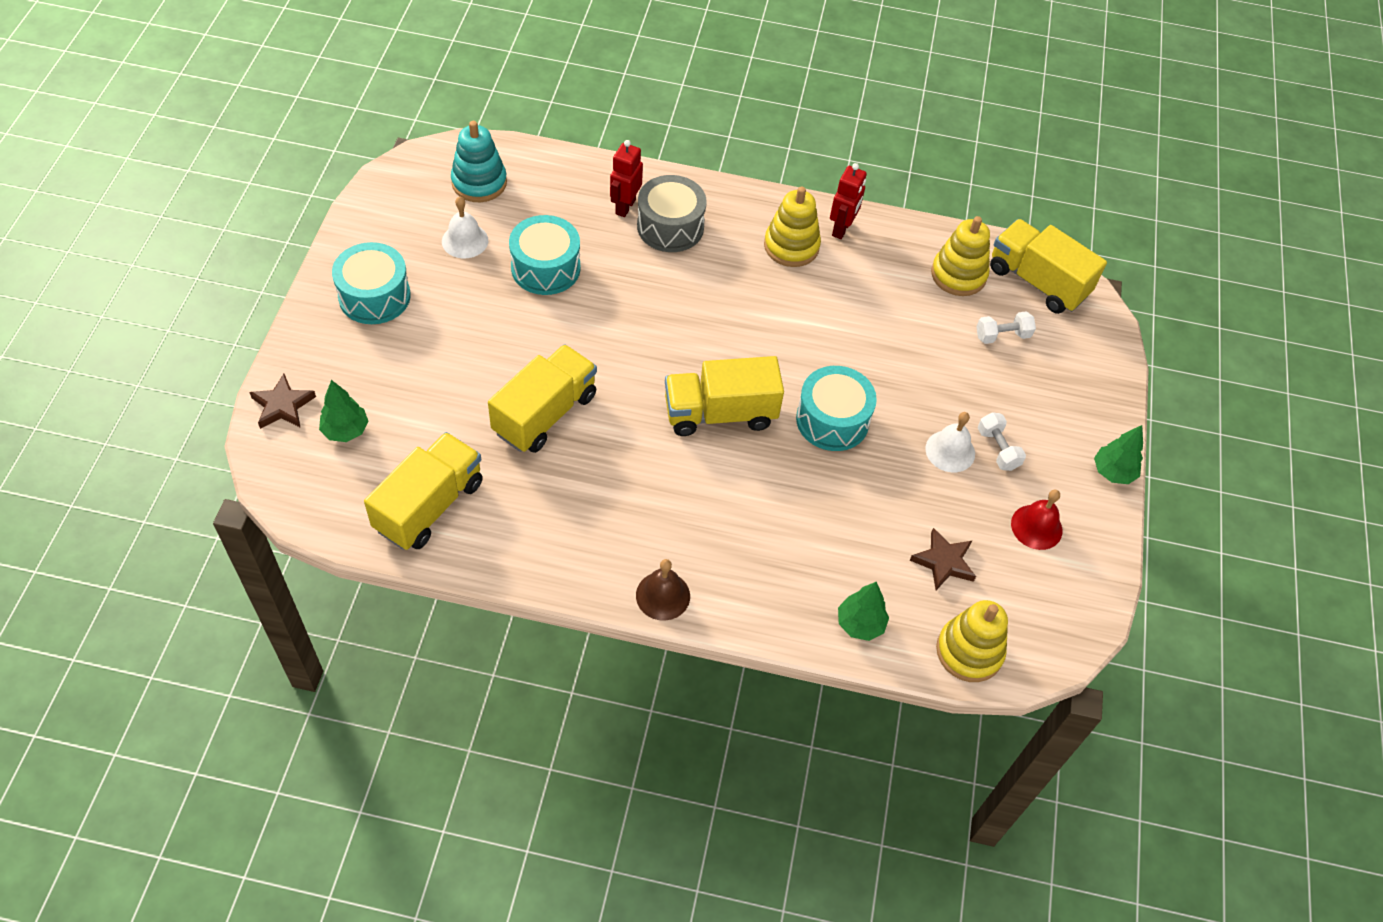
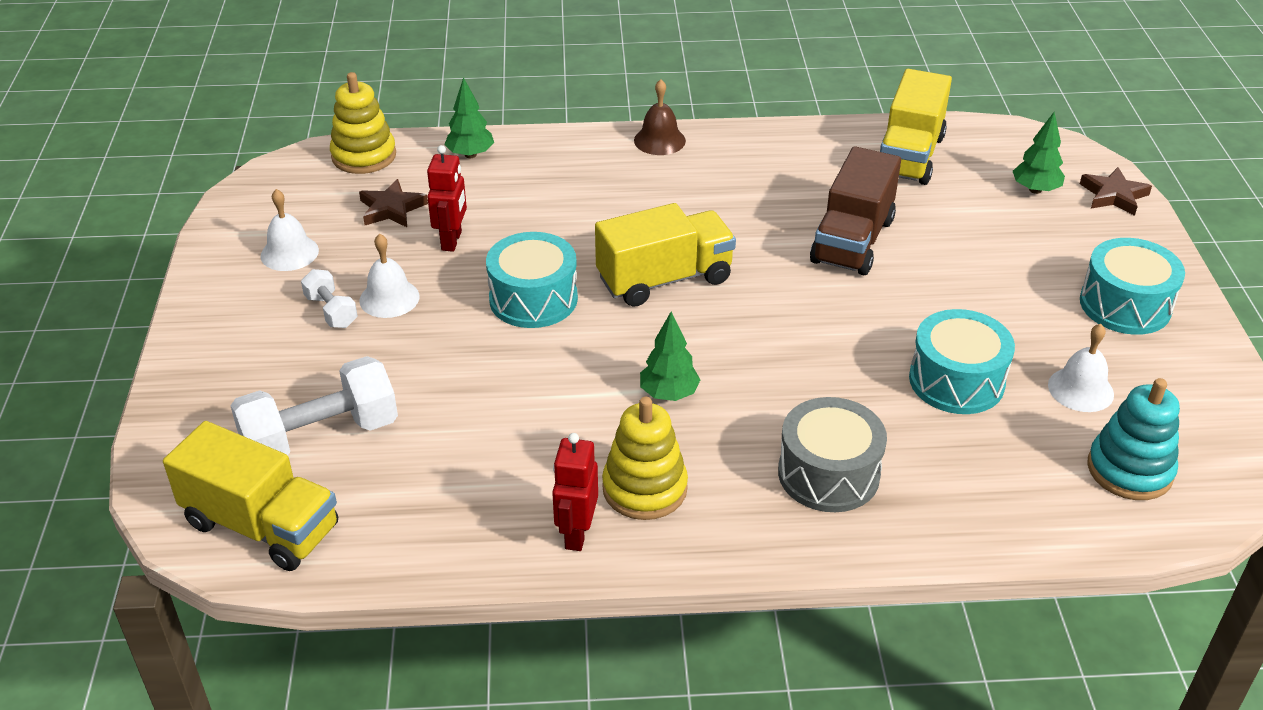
camera: 170 degrees right, 15 degrees down
yellow truck [488,344,597,453] -> brown truck [810,146,901,275]
red robot [610,140,643,217] -> red robot moved to [427,145,467,252]
yellow stacking toy [931,216,990,296] -> none
white dumbbell [976,311,1036,344] -> white dumbbell [230,356,398,455], size x1.97
red bell [1011,490,1062,550] -> white bell [261,189,319,271]
green tree [1094,425,1143,484] -> green tree moved to [640,312,701,401]

